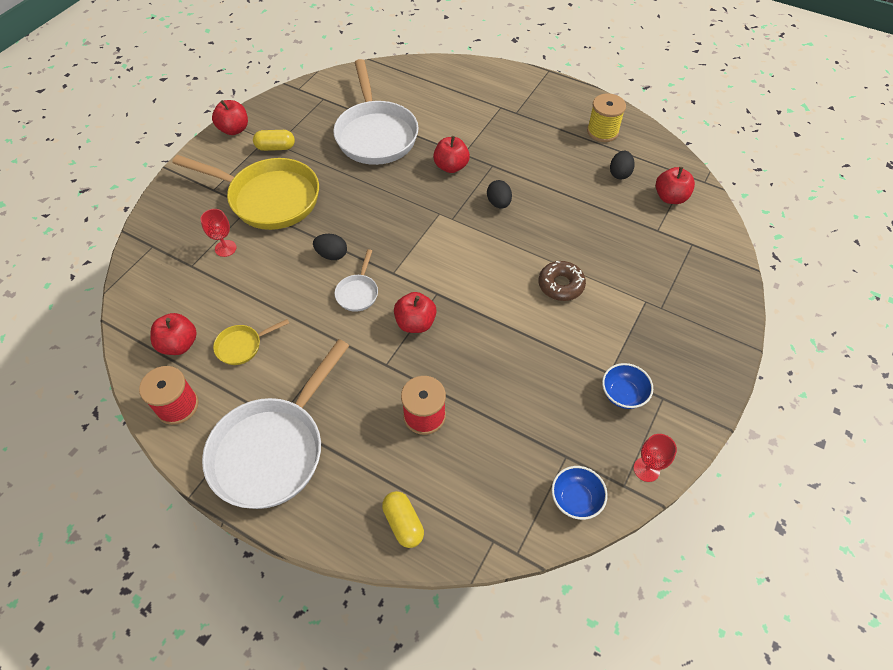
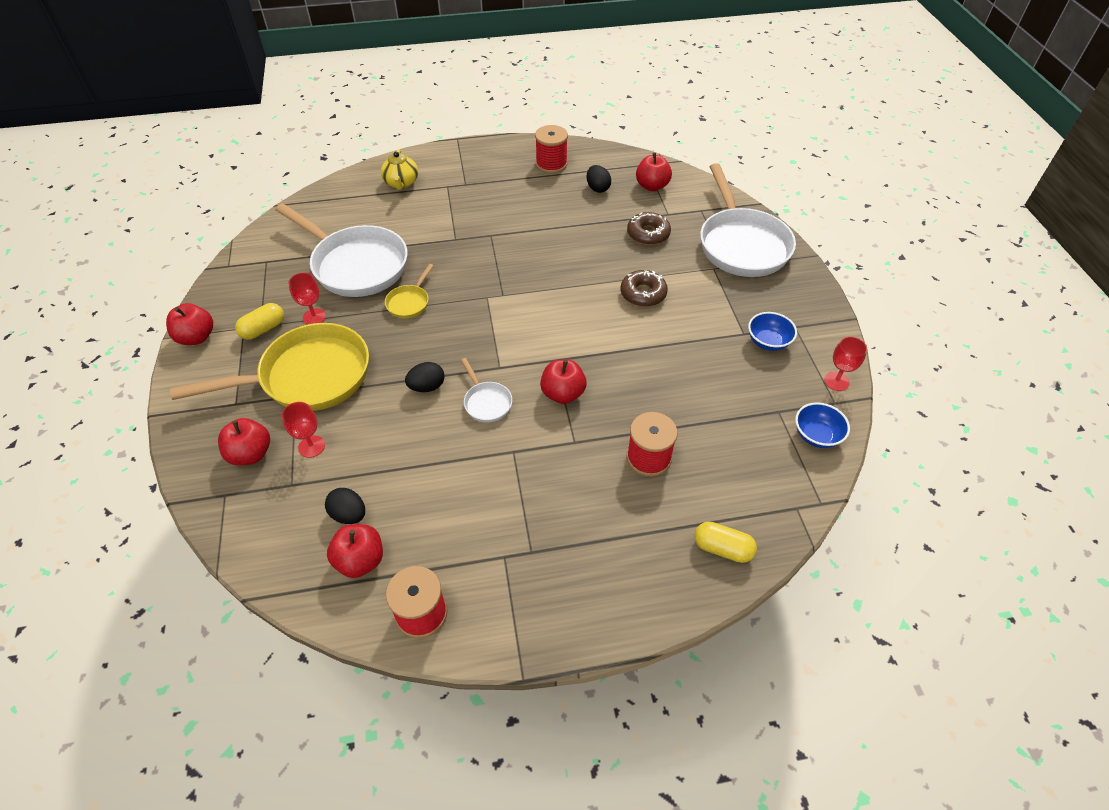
camera: 40 degrees left, 5 degrees down
white pan [202,339,349,509] -> white pan moved to [700,163,796,277]
yellow pan [213,319,289,365] -> yellow pan moved to [385,264,434,319]
red apple [433,136,470,173] -> red apple moved to [218,418,270,465]
black egg [487,180,512,209] -> black egg moved to [325,488,365,524]
yellow spool [587,93,626,142] -> red spool [535,125,568,173]
none -> red goblet [288,273,326,325]
none -> yellow teapot [381,149,418,190]
none -> brown donut [627,212,671,245]

